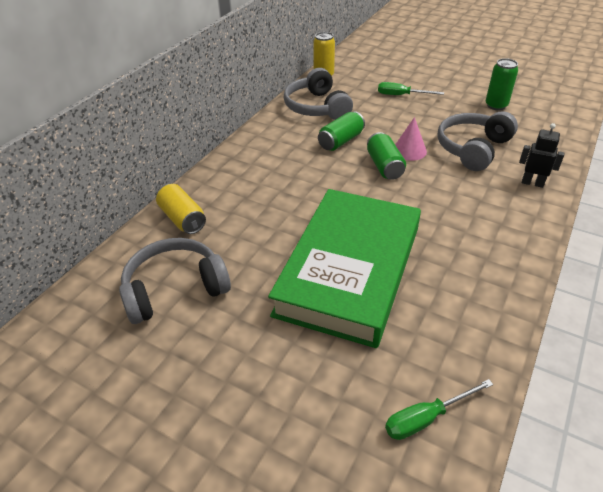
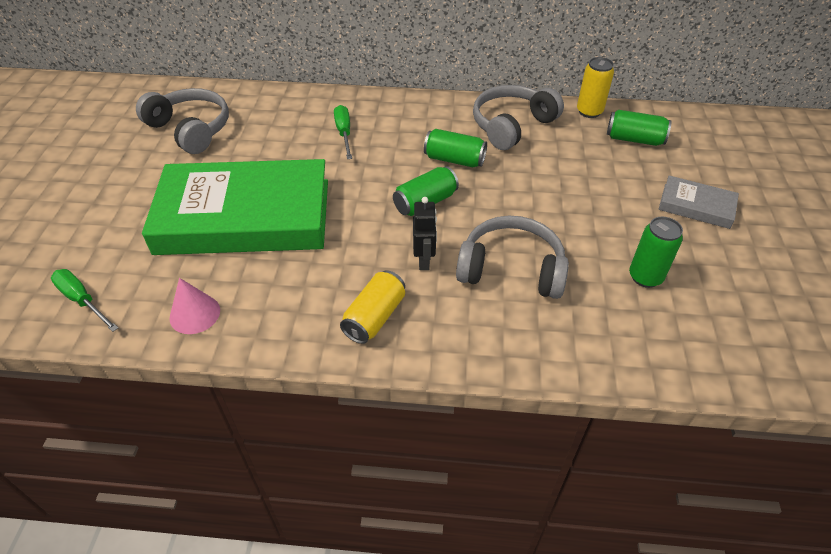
camera: 65 degrees right, 5 degrees up
yellow can [156,184,206,234] -> yellow can moved to [340,270,405,344]
green screwdriver [378,82,444,95] -> green screwdriver moved to [334,105,352,159]
pink cone [395,117,427,161] -> pink cone moved to [169,278,220,334]
black robot [519,123,564,188] -> black robot moved to [413,197,437,270]
none -> green can [607,110,672,146]
none -> grey book [658,175,739,229]

